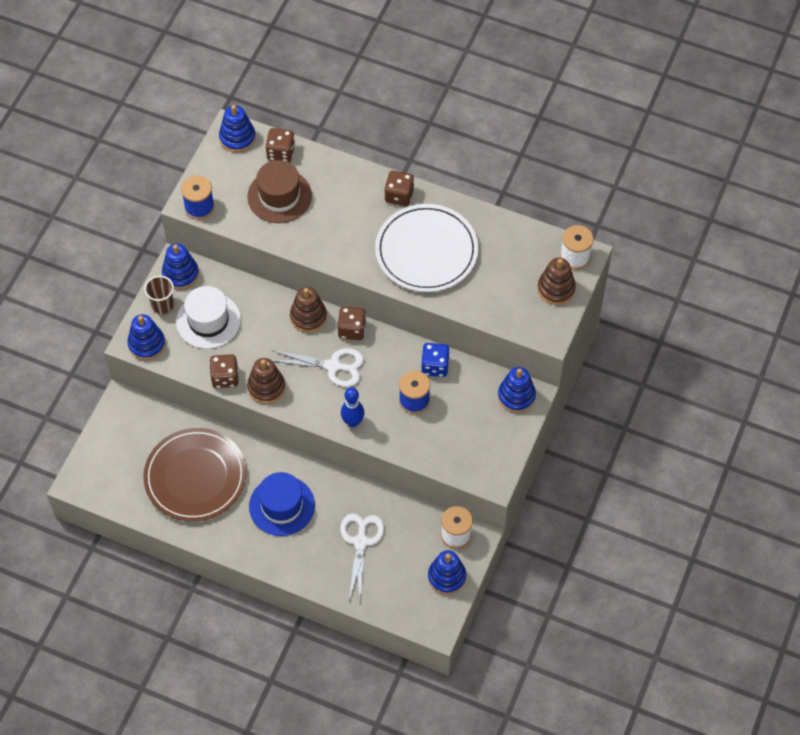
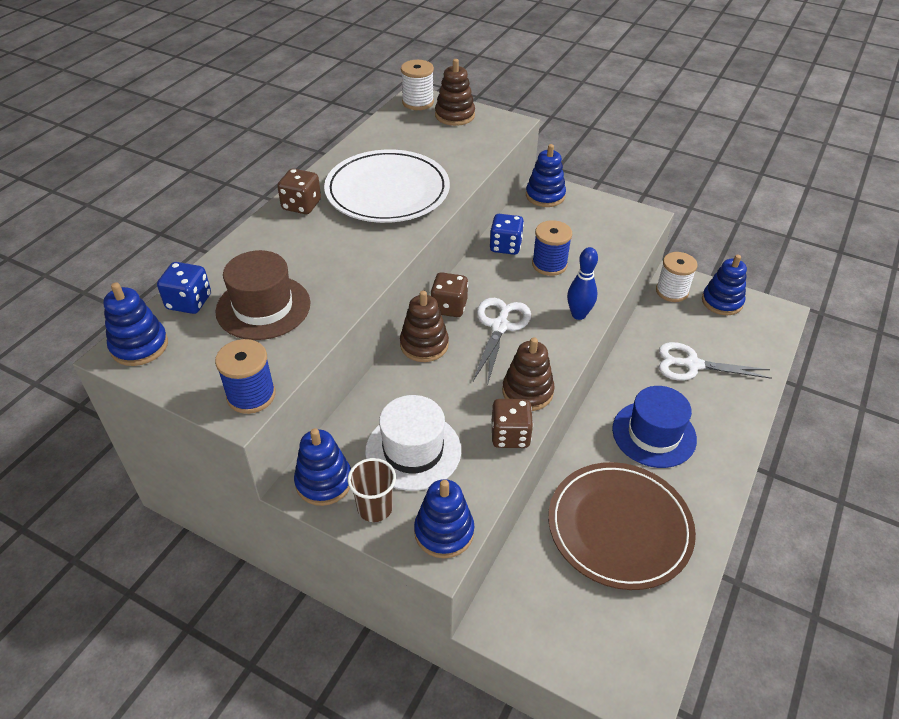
camera: 85 degrees left, 15 degrees down
brown dice [265,128,295,162] -> blue dice [157,262,211,314]

